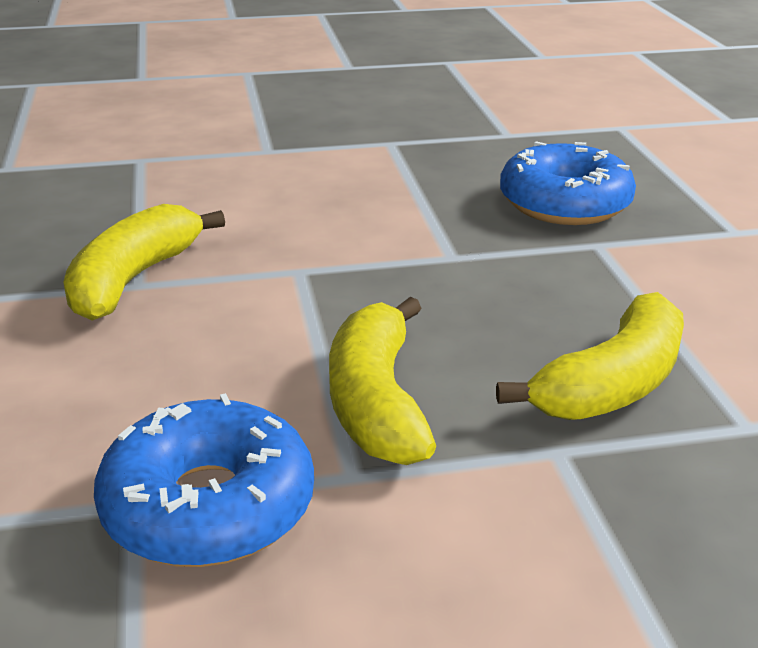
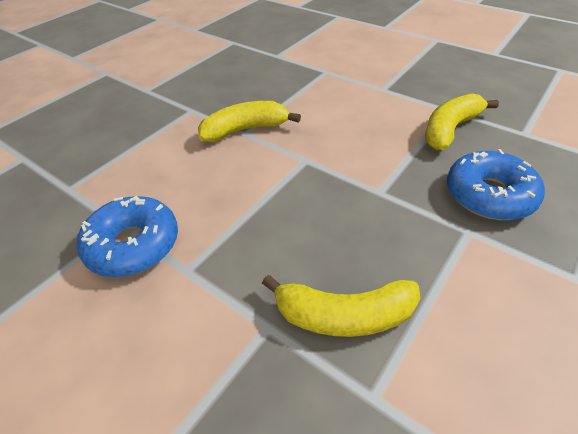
camera: 50 degrees right, 15 degrees up
yellow banana [329,297,436,465] -> yellow banana moved to [425,93,499,150]

